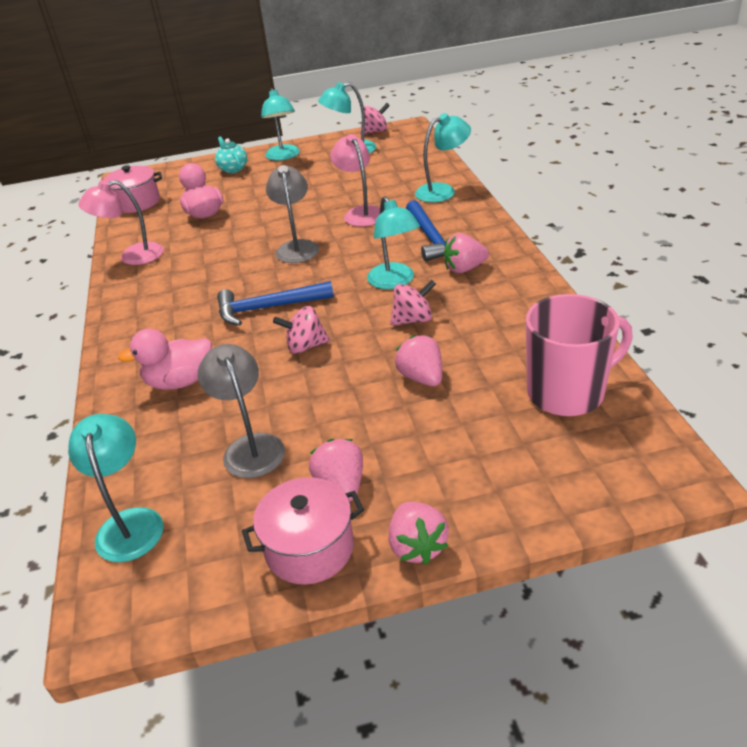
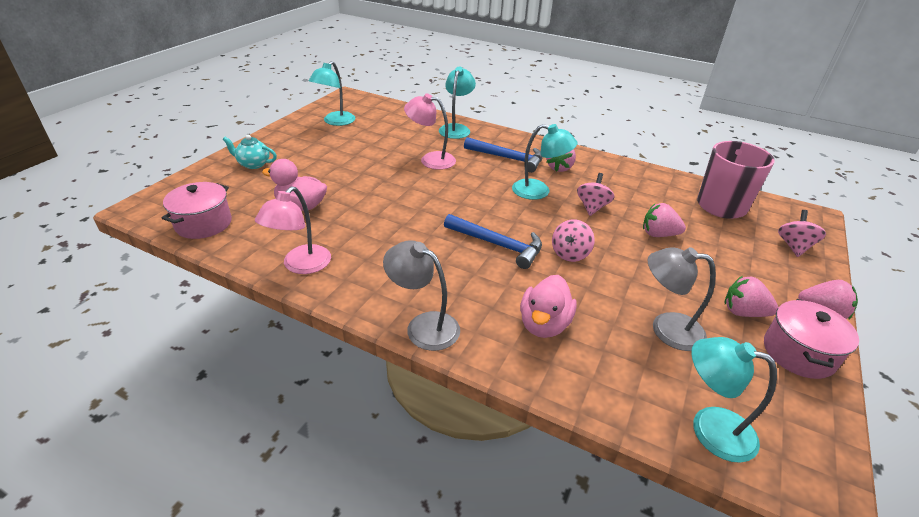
camera: 55 degrees left, 0 degrees up
blue hammer [217,281,334,325] -> blue hammer turned 90 degrees counterclockwise [444,214,542,269]
turquoise lamp [261,88,300,161] -> none
grey lamp [266,165,319,263] -> grey lamp moved to [383,240,460,351]
pink spinning top [360,103,390,134] -> pink spinning top moved to [778,210,826,257]

